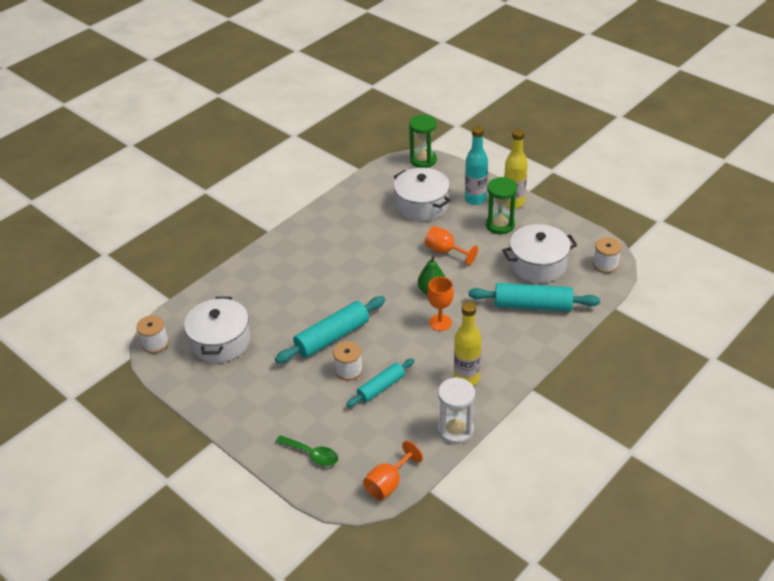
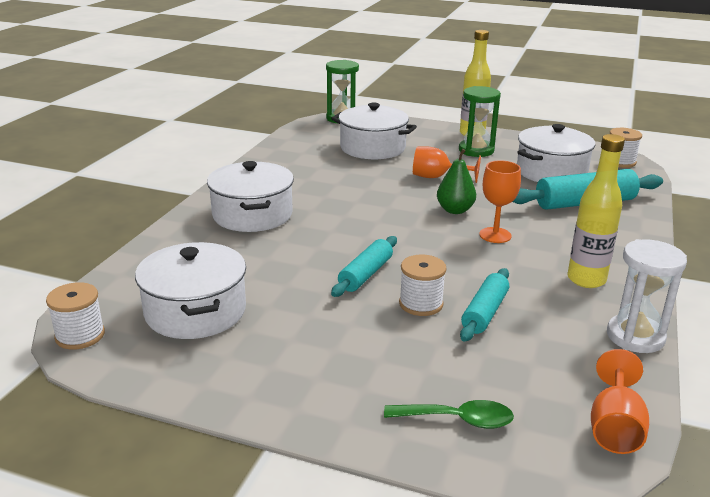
camera: 25 degrees left, 15 degrees down
turquoise rolling pin [275,296,385,363] -> turquoise rolling pin [331,236,397,297], size x0.63
turquoise bottle [465,126,488,205] -> none
none -> white pot [207,161,294,232]

